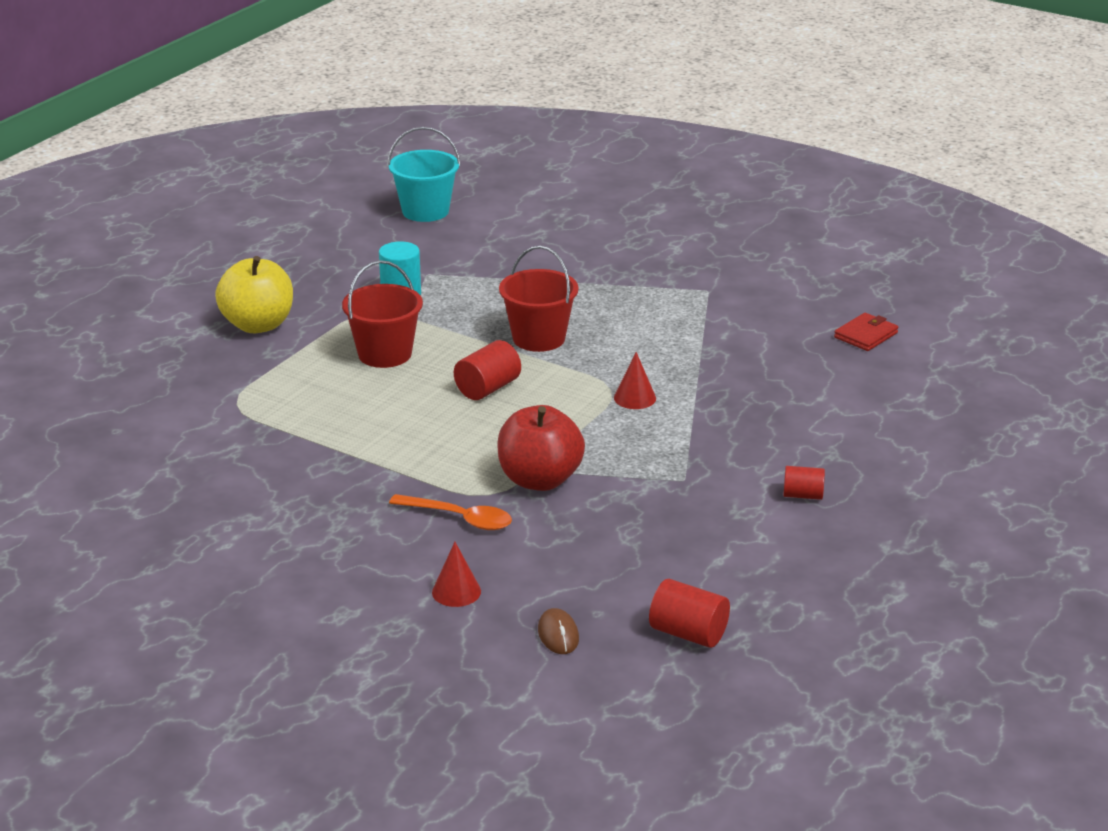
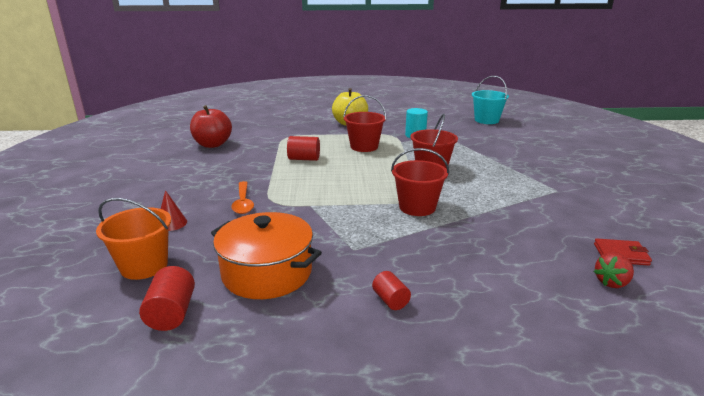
camera: 55 degrees right, 5 degrees down
red cylinder [454,340,521,400] -> red cylinder moved to [287,136,320,161]
red apple [497,405,585,491] -> red apple moved to [190,105,232,148]
brown mouse [538,608,579,654] -> orange bucket [96,198,171,280]
red cone [614,352,656,409] -> red bucket [391,148,449,216]
none -> orange pot [211,212,322,299]
none -> red strawberry [594,253,634,288]

